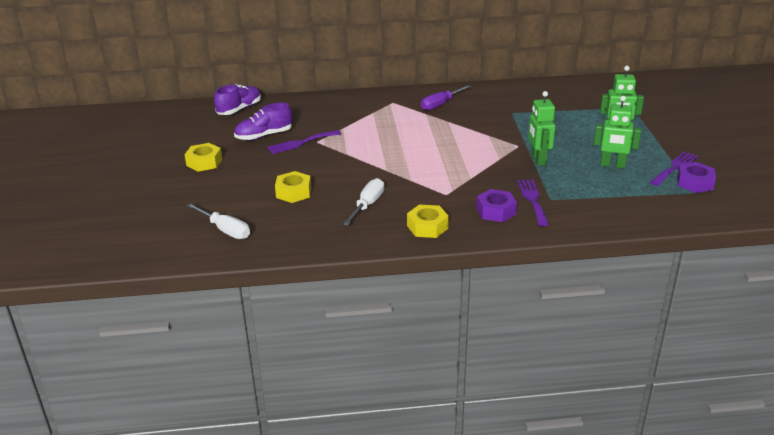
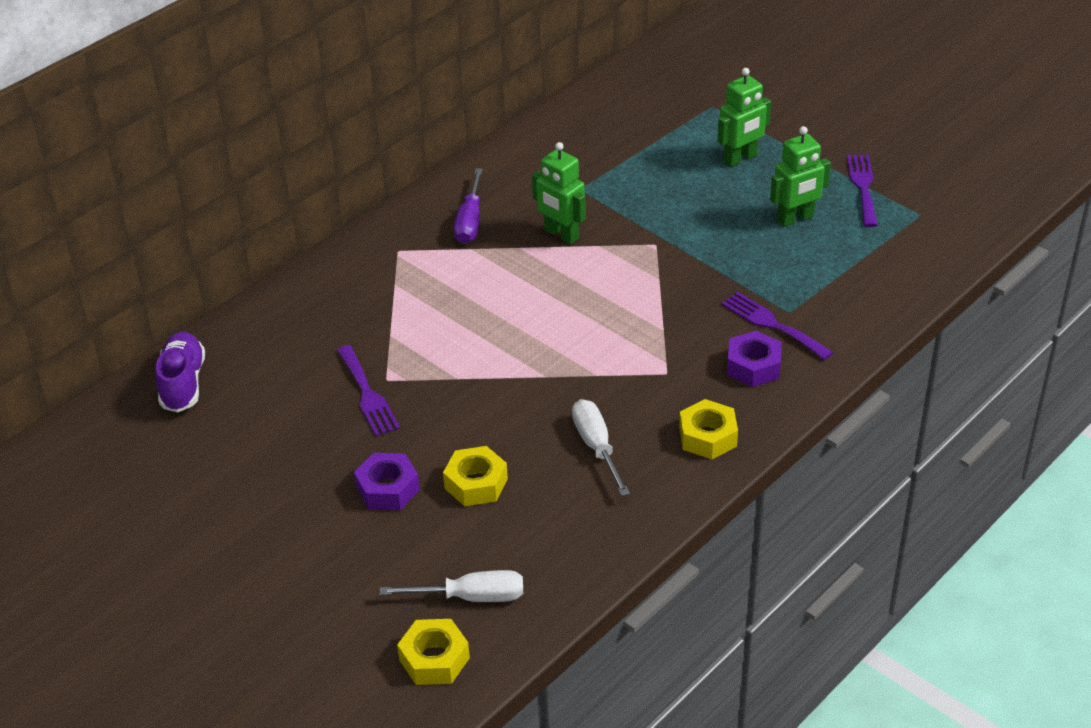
camera: 40 degrees left, 10 degrees up
yellow nut [184,143,223,172] -> yellow nut moved to [397,619,470,685]
purple shoe [234,103,292,141] -> none
purple fork [267,130,341,154] -> purple fork turned 45 degrees counterclockwise [337,345,400,436]
green robot [528,91,556,166] -> green robot moved to [532,142,586,244]
purple nut [677,162,716,193] -> purple nut moved to [354,453,420,510]

